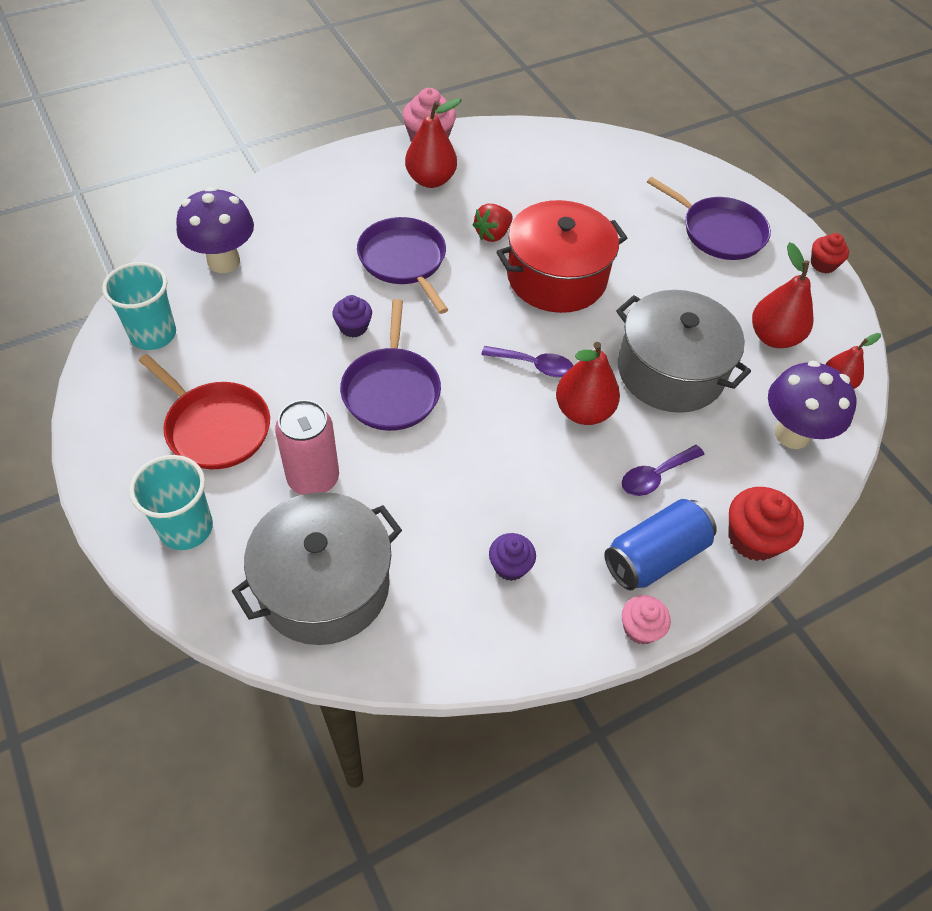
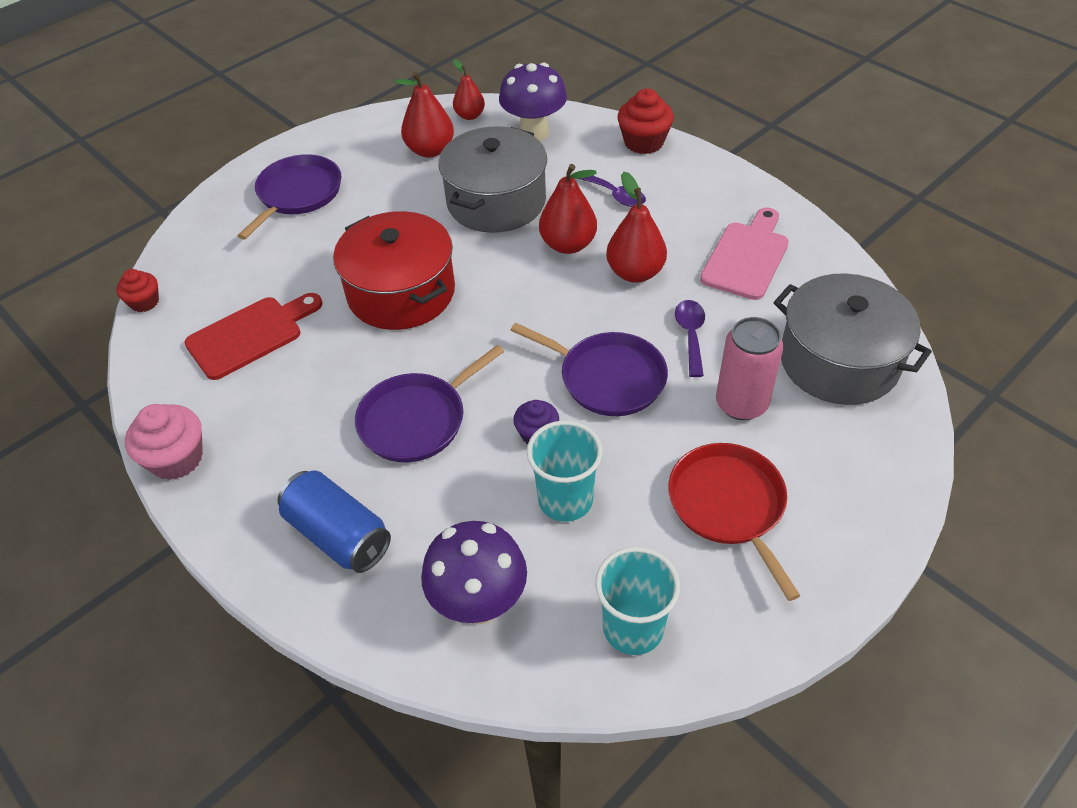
camera: 100 degrees left, 5 degrees down
turquoise cup [129,455,213,550] -> turquoise cup moved to [527,420,603,522]
red pan [139,354,270,469] -> red pan turned 45 degrees counterclockwise [668,443,800,601]
purple pan [340,299,441,431] -> purple pan turned 45 degrees clockwise [511,323,668,416]
red pear [405,98,461,188] -> red pear moved to [606,172,667,283]
red strawberry [472,204,513,242] -> none
purple spoon [481,346,573,377] -> purple spoon moved to [675,300,705,377]
purple cupcake [489,533,536,581] -> pink cutting board [700,207,789,300]
blue can [604,499,717,591] -> blue can moved to [278,471,391,573]
pink cupcake [622,595,671,644] -> none
red cupcake [811,233,849,273] -> red cupcake moved to [116,269,159,312]
none -> red cutting board [184,293,322,380]

